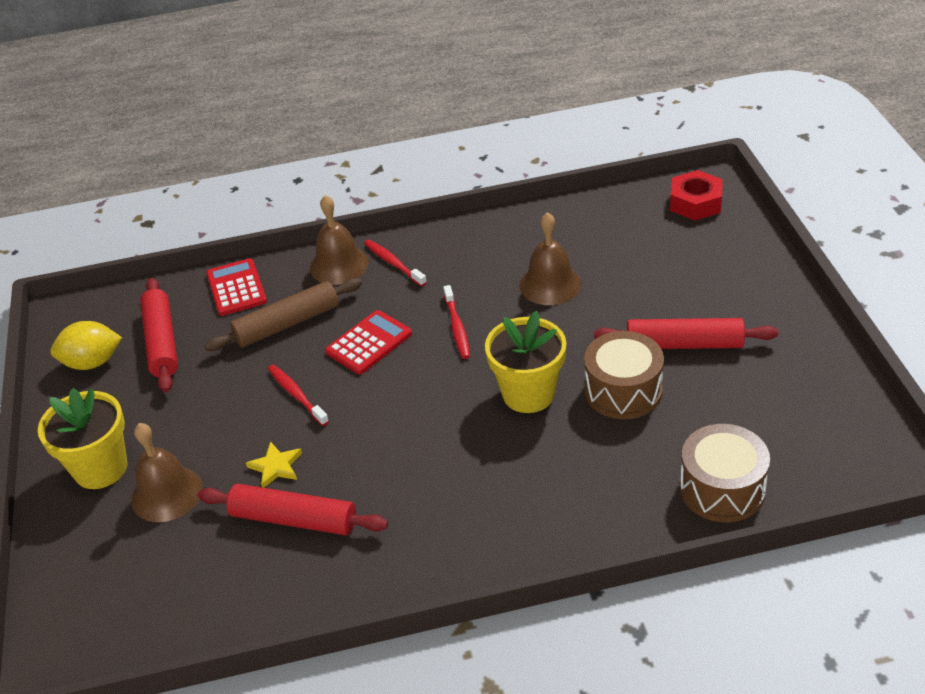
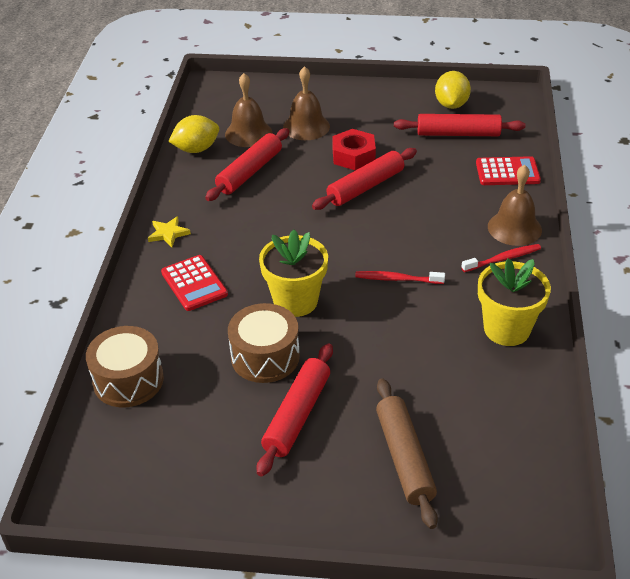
camera: 105 degrees right, 0 degrees up
yellow flower pot [38,388,128,489] -> yellow flower pot moved to [478,258,551,346]
brown rolling pin [204,278,362,351] -> brown rolling pin moved to [376,378,438,529]
yellow star [246,442,302,488] -> yellow star moved to [148,216,191,247]
red toothbrush [268,365,329,426] -> red rolling pin [312,148,417,210]
red calculator [325,310,412,374] -> red calculator moved to [161,255,228,311]
brown bell [519,212,582,305] -> brown bell moved to [225,73,272,147]
red nut [670,170,723,221] -> red nut moved to [332,129,376,170]
none -> yellow lemon [168,115,219,153]

